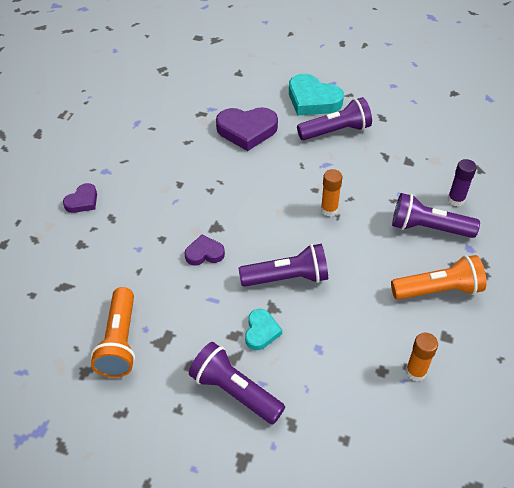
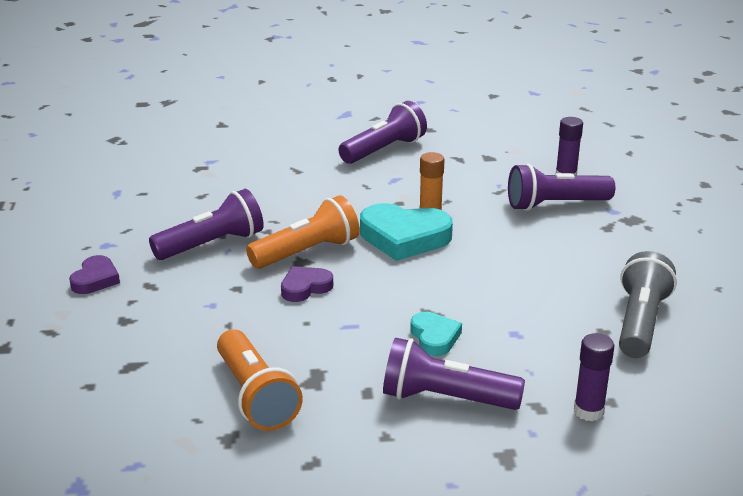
camera: 25 degrees left, 20 degrees down
purple heart [216,107,278,151] -> none
purple flashlight [239,244,328,287] -> purple flashlight moved to [149,189,264,260]
turquoise heart [289,74,344,115] -> turquoise heart moved to [360,203,453,261]
orange flashlight [391,255,486,300] -> orange flashlight moved to [246,195,360,269]
orange glue stick [406,333,438,382] -> grey flashlight [619,251,677,358]
none -> purple glue stick [574,333,614,421]

